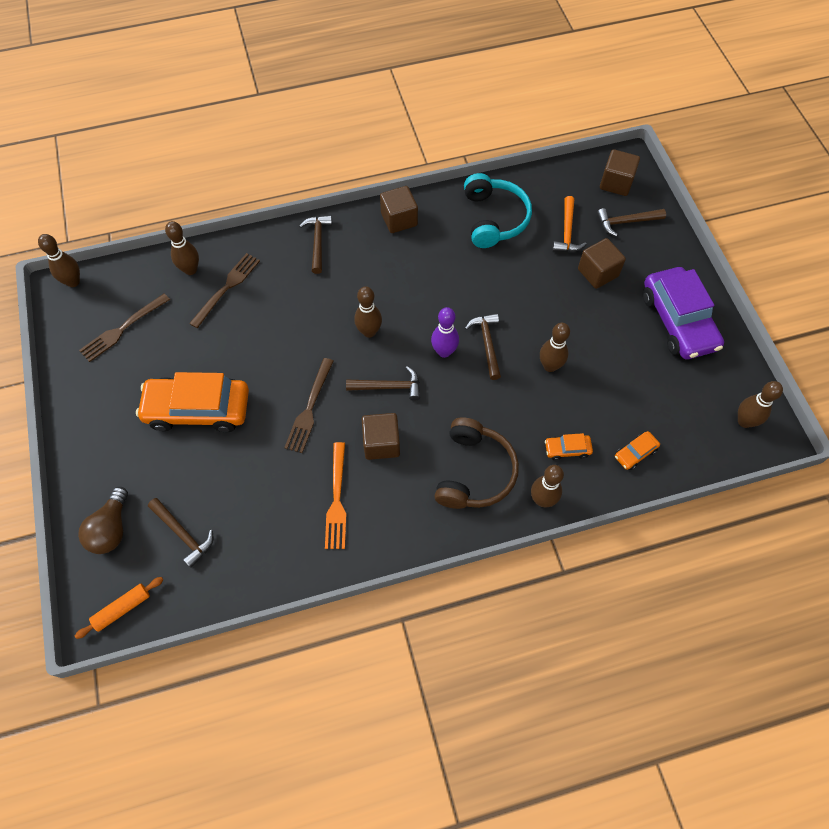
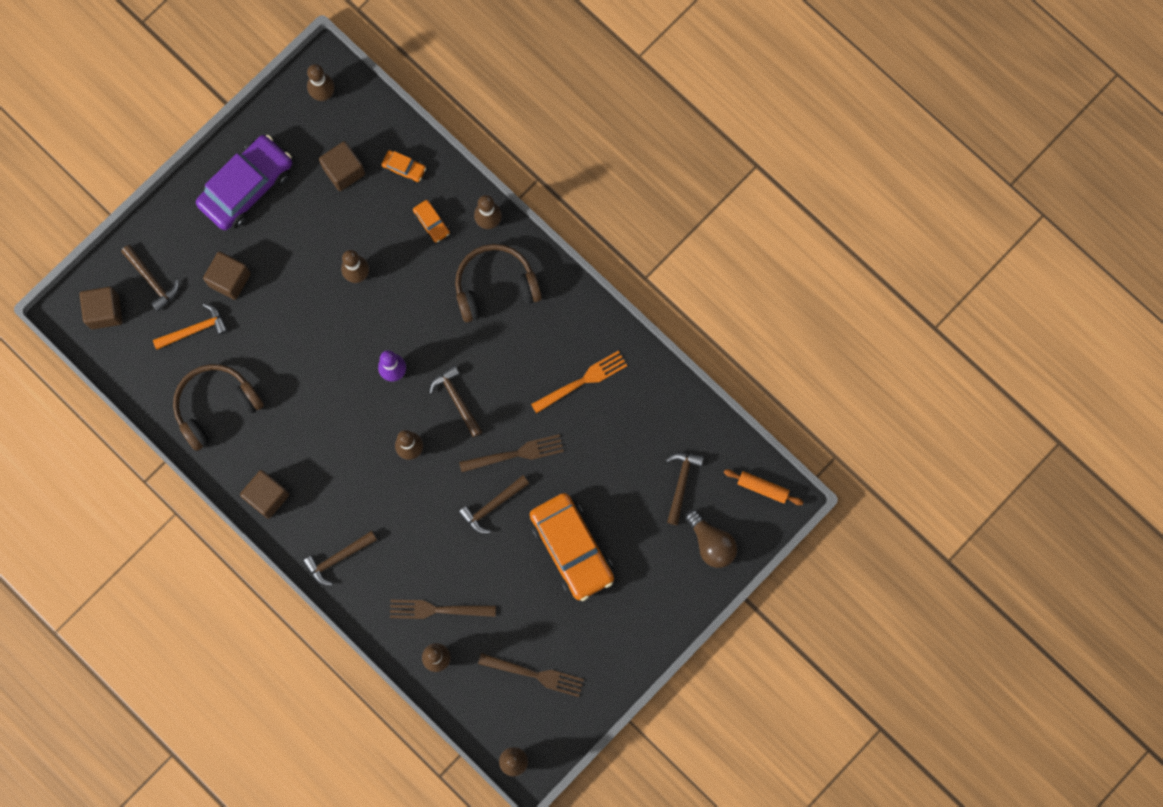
camera: 120 degrees left, 15 degrees up
brown light bulb [78,487,128,554] -> brown light bulb turned 75 degrees clockwise [685,510,737,568]
brown cube [362,413,400,460] -> brown cube moved to [319,141,365,191]
turquoise headphones [464,173,532,248] -> brown headphones [173,364,264,451]
brown hammer [465,313,501,380] -> brown hammer moved to [459,475,529,534]

